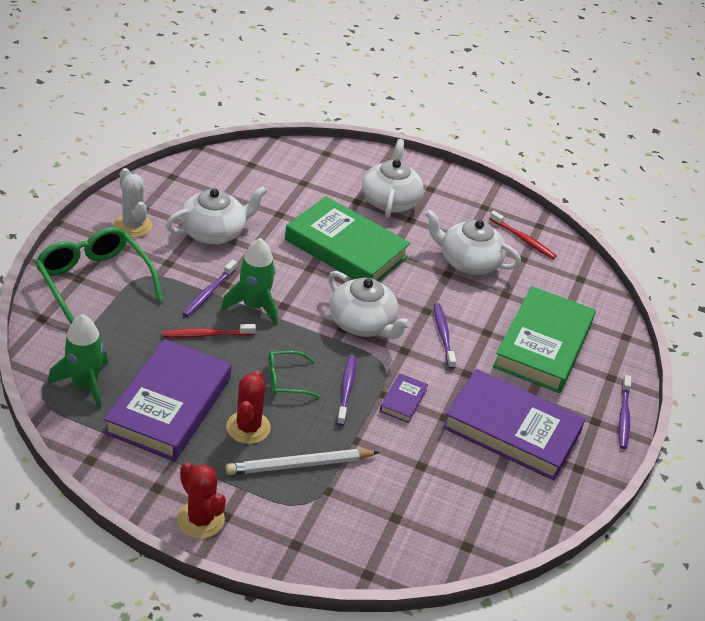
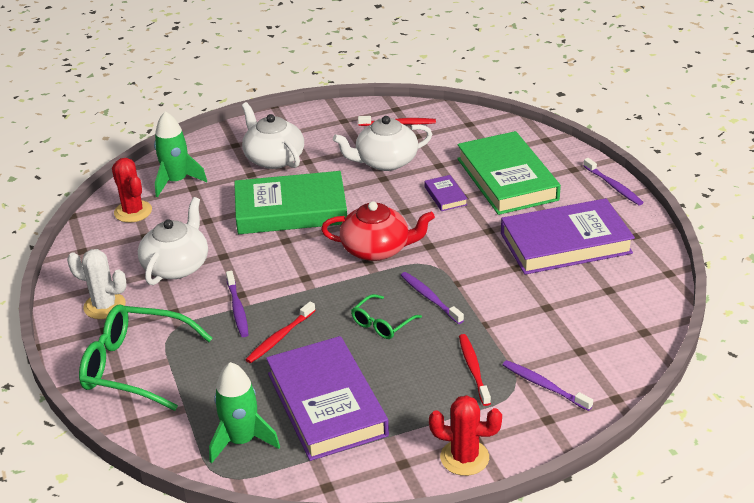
camera: 35 degrees left, 5 degrees down
green rocket [221,238,278,325] -> green rocket moved to [154,111,207,197]
red cactus [226,371,271,444] -> red cactus moved to [112,158,152,223]
white pencil [226,449,379,475] -> red toothbrush [459,334,491,406]
white teapot [328,271,411,339] -> red teapot [321,201,435,261]
purple book [380,373,428,423] -> purple book moved to [425,175,468,211]
purple toothbrush [434,303,456,369] -> purple toothbrush moved to [503,360,593,411]

